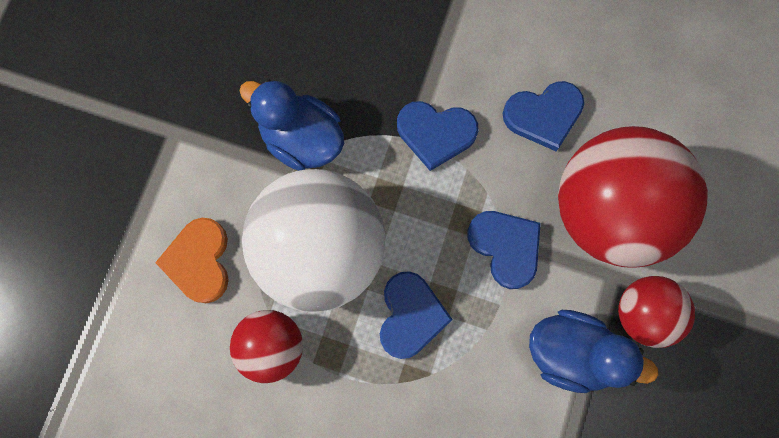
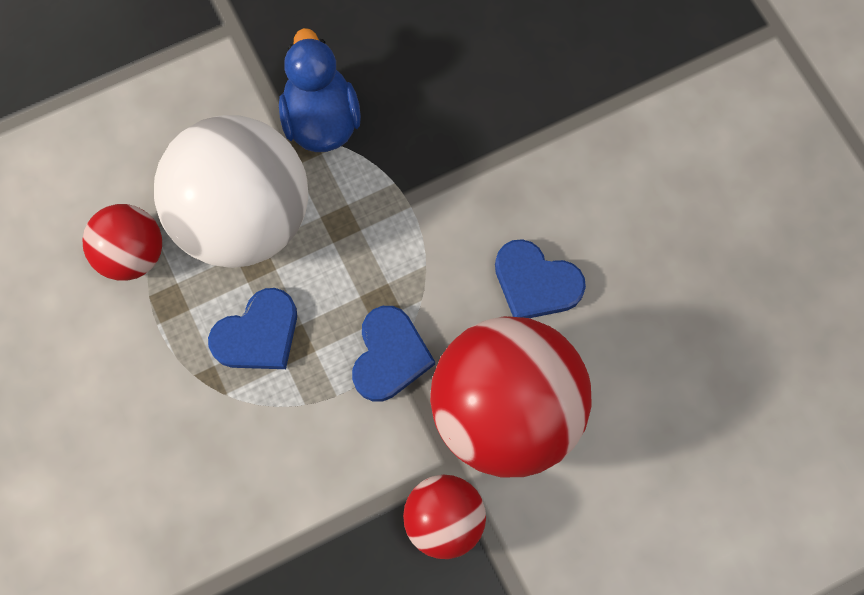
camera: 45 degrees right, 5 degrees down
orange heart [155,218,229,303] -> none
blue heart [397,101,479,171] -> none
blue duck [529,310,658,393] -> none

